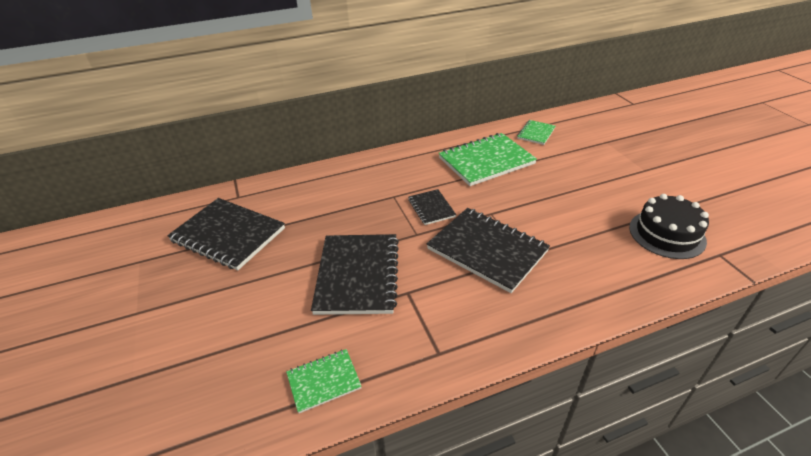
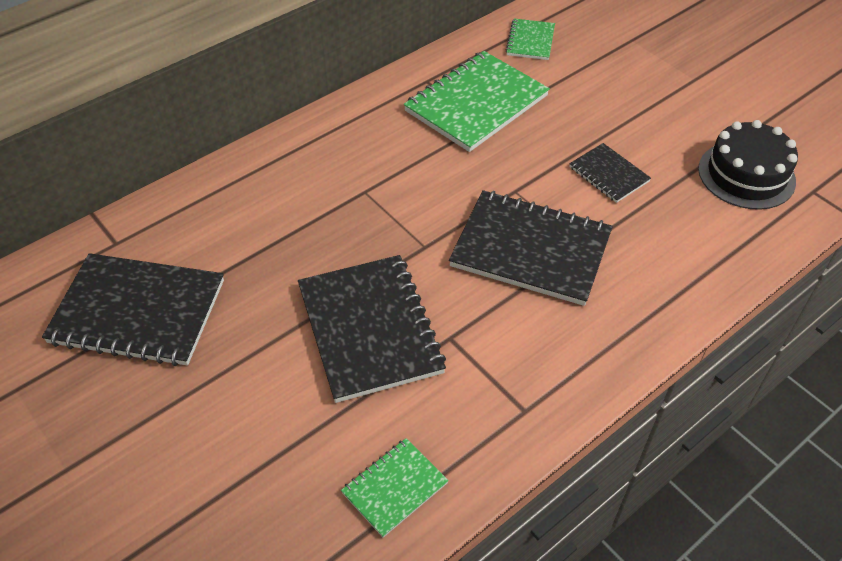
camera: 20 degrees left, 10 degrees up
black notebook [408,189,456,225] -> black notebook moved to [569,143,651,203]

